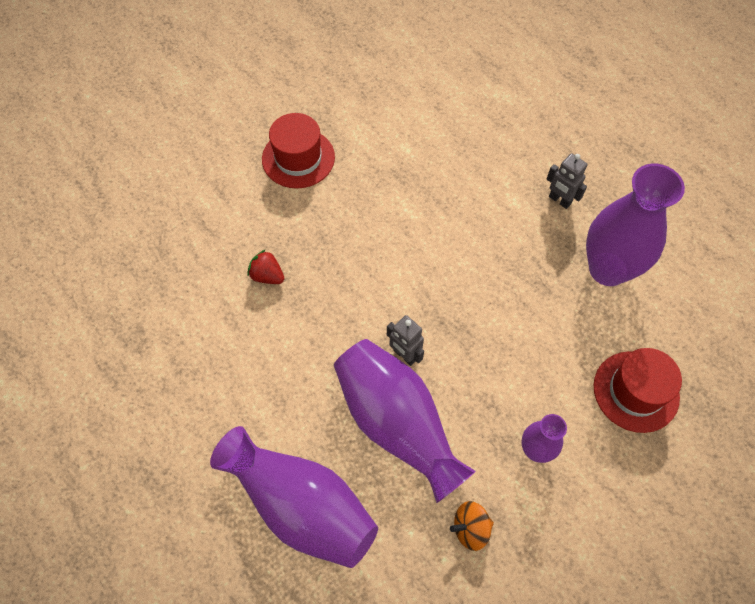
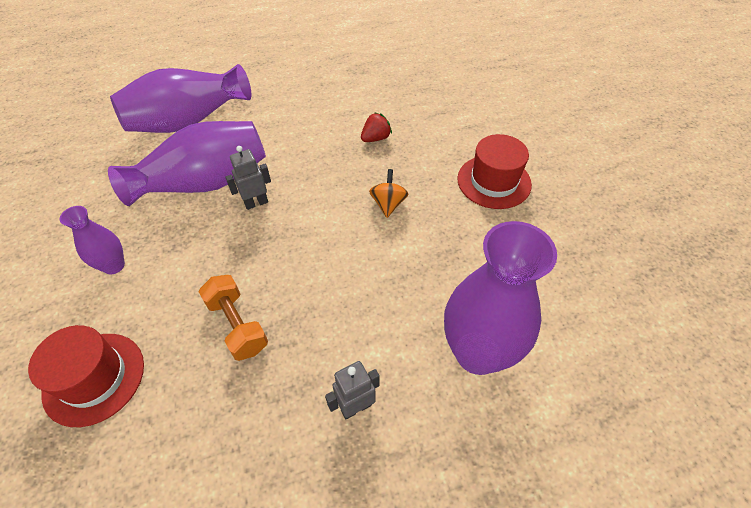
camera: 110 degrees right, 10 degrees down
orange spinning top [450,501,494,551] -> orange spinning top moved to [369,169,408,218]
purple vase [586,164,685,286] -> purple vase moved to [444,221,557,375]
none -> orange dumbbell [198,275,268,361]

